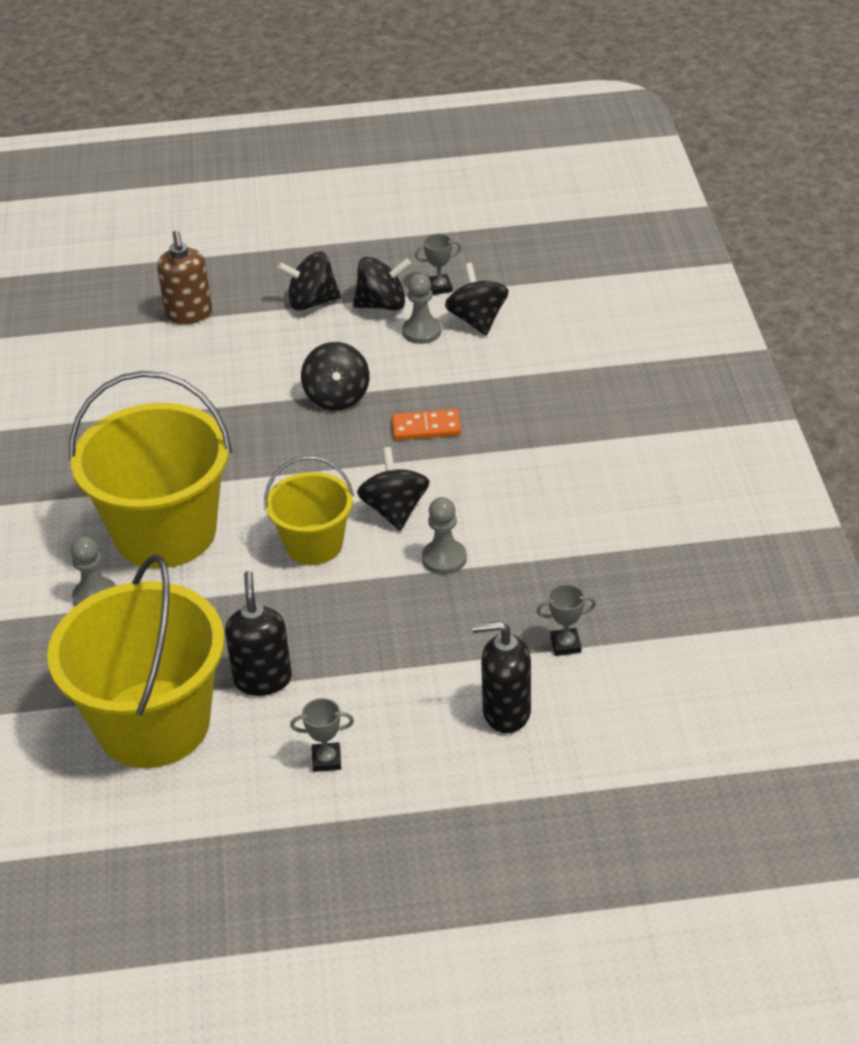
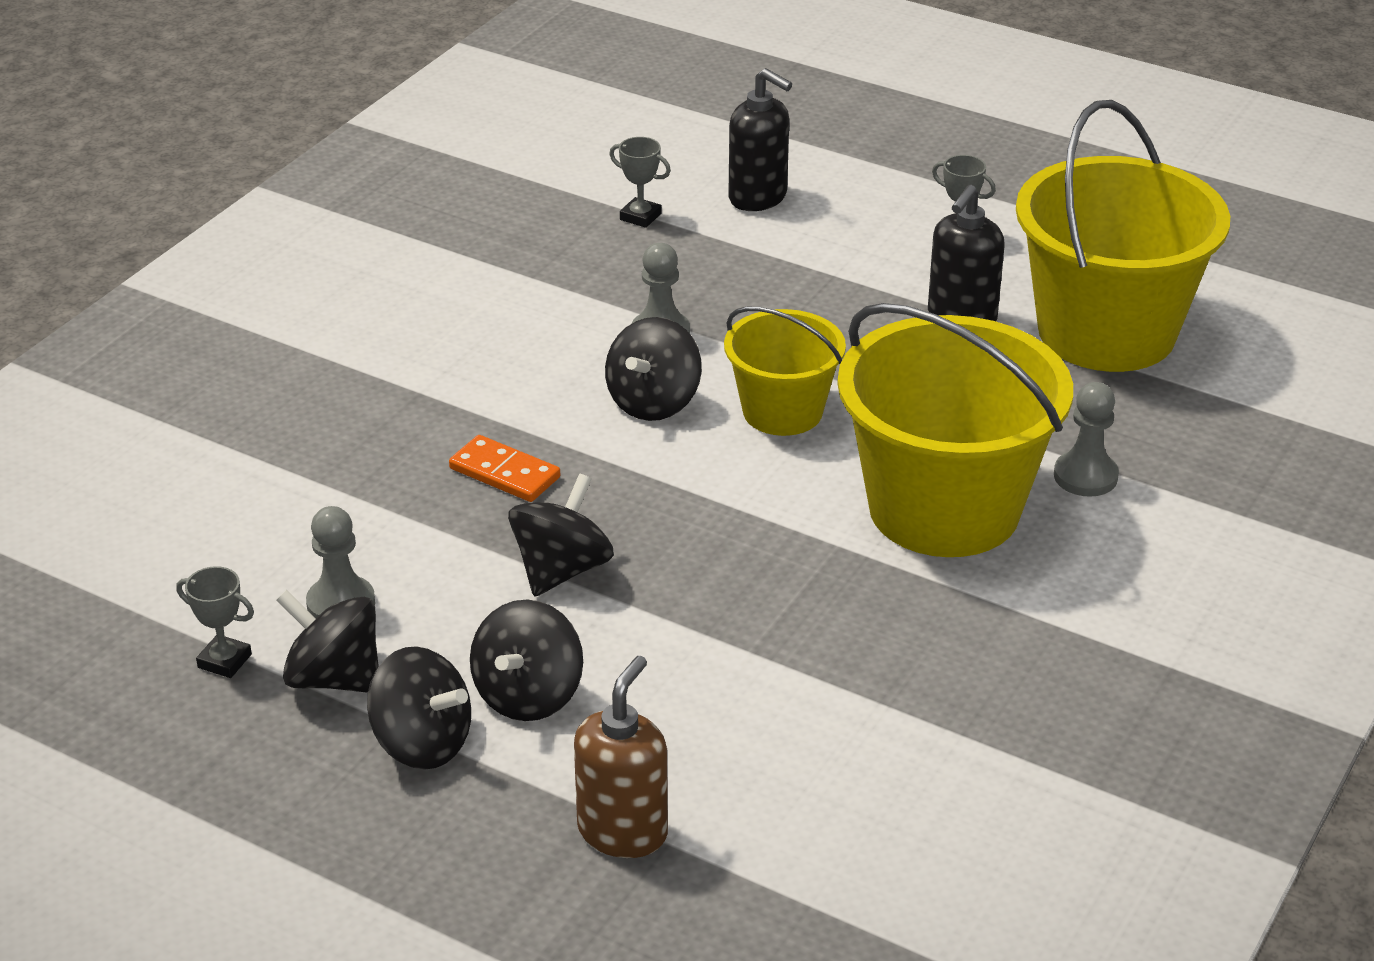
camera: 145 degrees left, 5 degrees down
black spinning top [445,263,509,336] -> black spinning top moved to [470,599,583,721]

